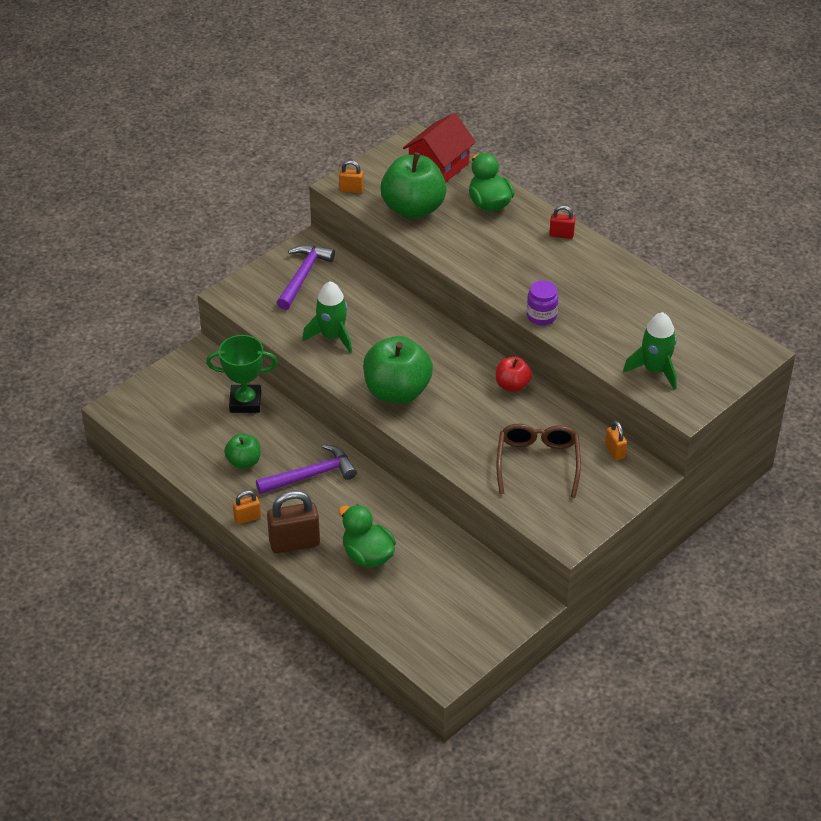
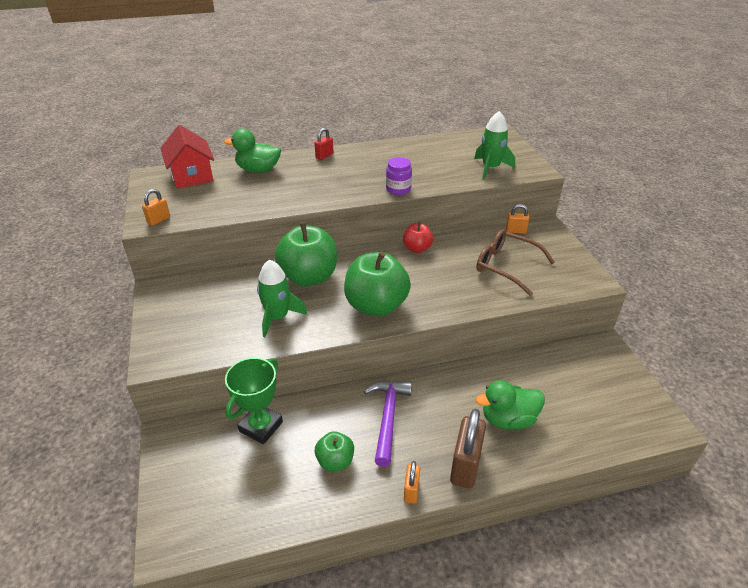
camera: 60 degrees left, 5 degrees down
purple hammer [277,245,335,310] -> none
green apple [380,152,447,219] -> green apple moved to [275,222,337,286]

